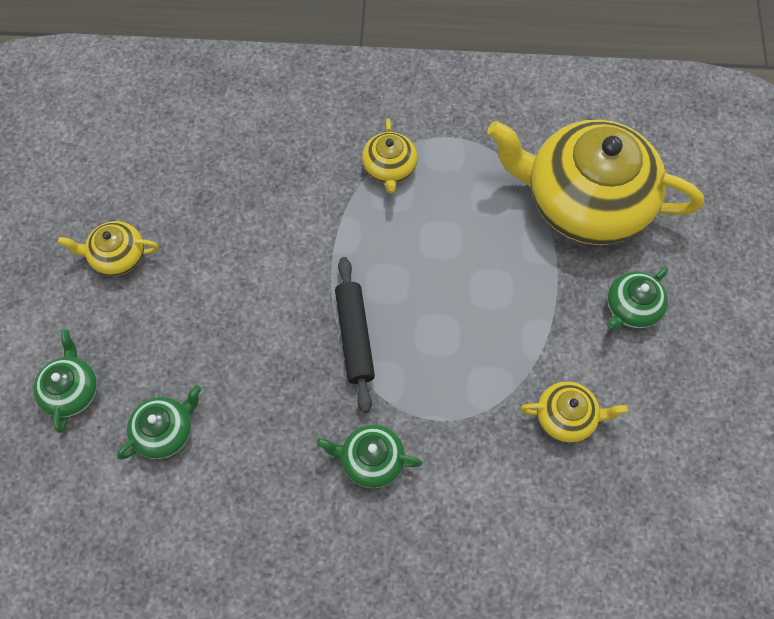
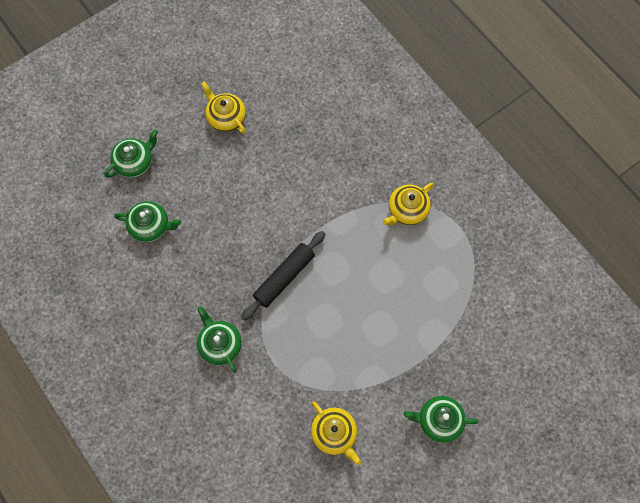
camera: 50 degrees right, 5 degrees up
yellow teapot [487,120,704,245] -> none

